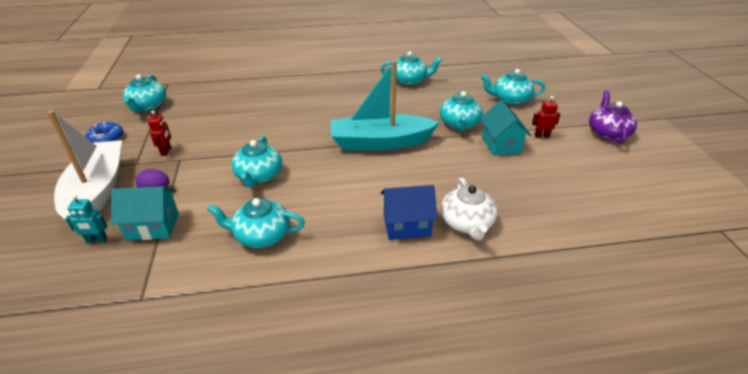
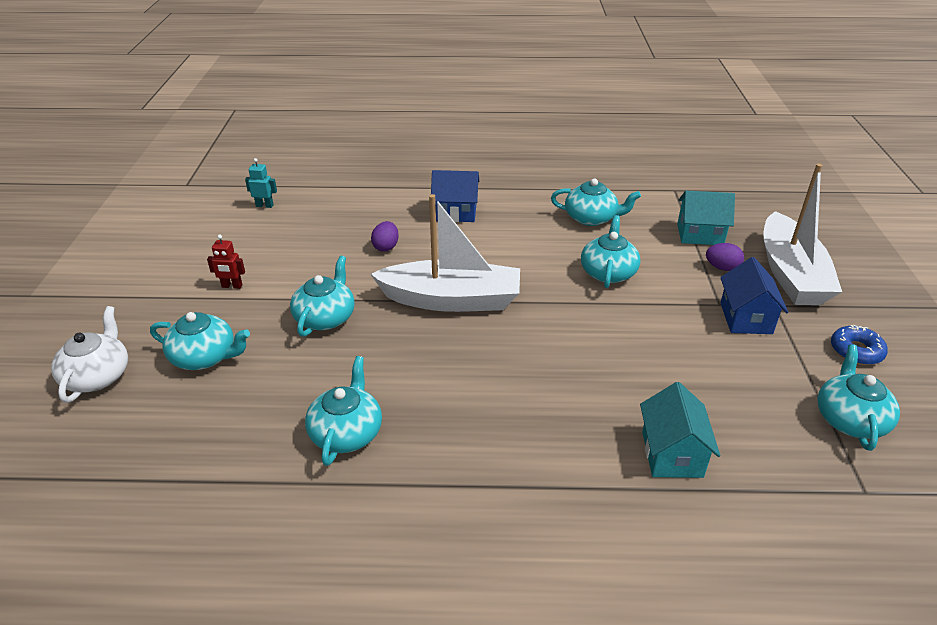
camera: 170 degrees left, 0 degrees up
turquoise robot [66,195,107,243] -> turquoise robot moved to [245,158,277,208]
red robot [148,111,171,156] -> blue house [720,257,788,334]
turquoise boat [330,60,440,151] -> white boat [371,194,520,312]
turquoise teapot [380,51,442,85] -> turquoise teapot turned 90 degrees clockwise [305,356,382,466]
white teapot [441,178,497,240] -> white teapot moved to [51,306,128,403]
turquoise house [480,100,531,156] -> turquoise house moved to [640,382,720,478]
purple teapot [589,91,637,144] -> none
none -> purple egg [371,221,399,252]

